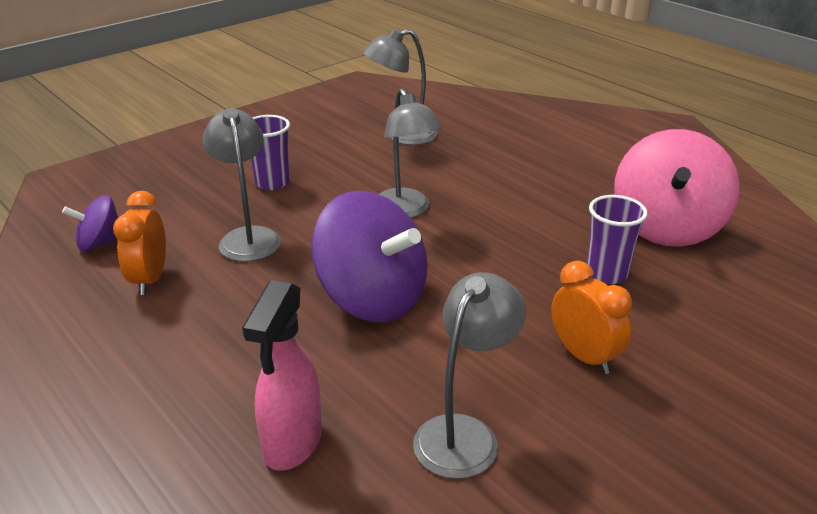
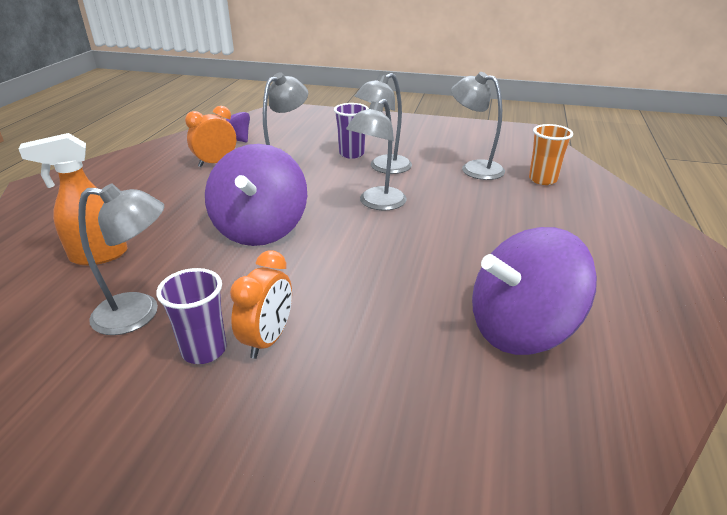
camera: 55 degrees right, 0 degrees up
pink spray bottle [242,280,322,471] -> orange spray bottle [19,133,128,265]
purple cup [587,195,648,284] -> purple cup moved to [156,268,227,364]
pink spinning top [614,129,739,247] -> purple spinning top [472,227,597,355]
none -> grey lamp [355,73,412,174]
none -> orange cup [529,124,573,185]

